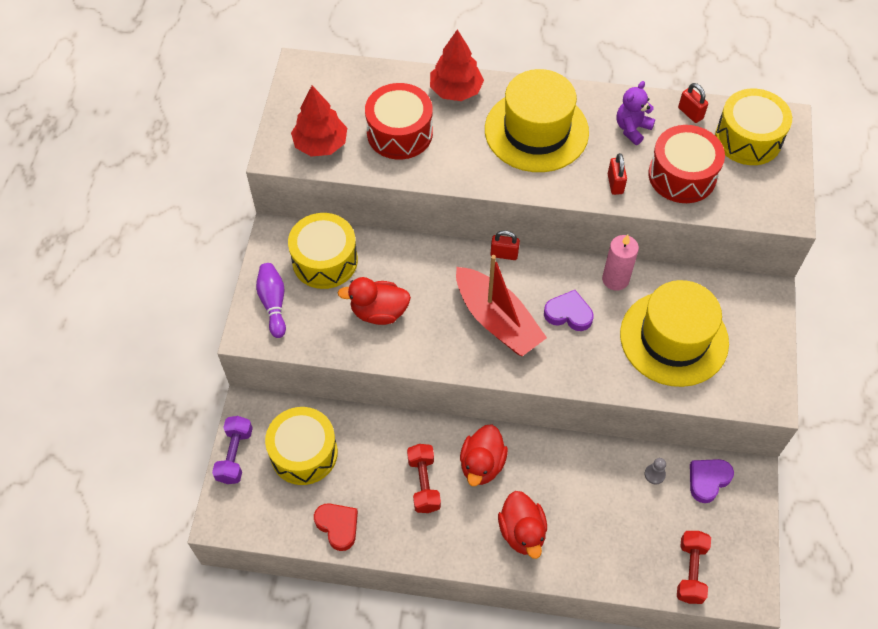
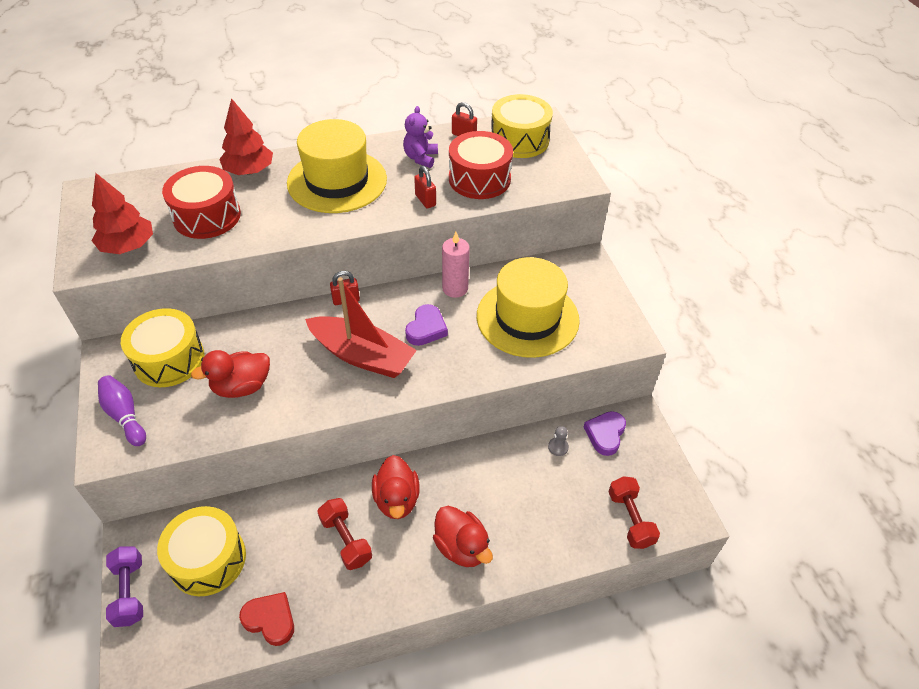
camera: 25 degrees left, 10 degrees down
purple heart [544,290,593,331] -> purple heart turned 120 degrees clockwise [405,304,448,346]

